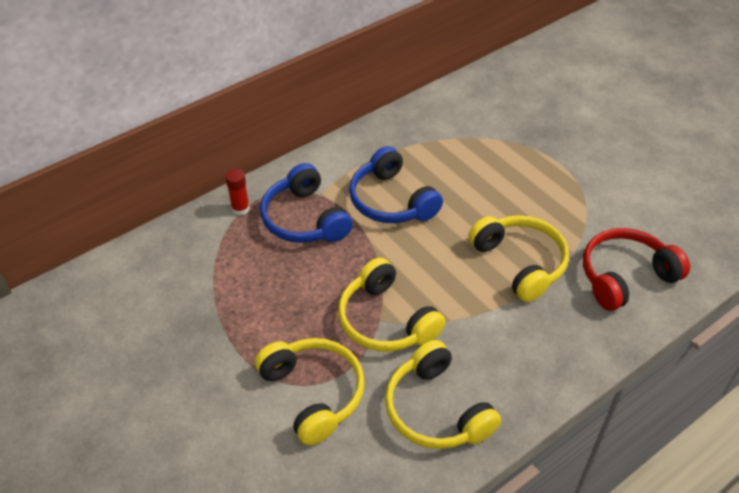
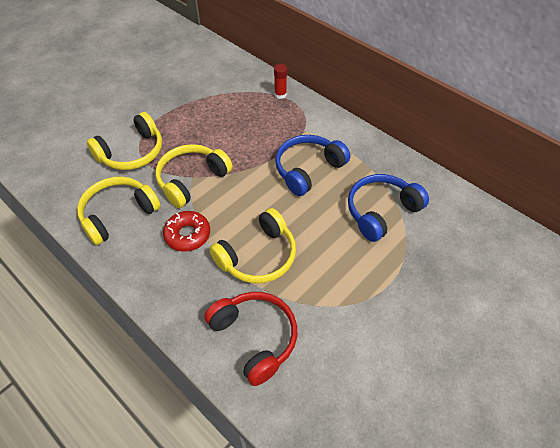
camera: 80 degrees right, 5 degrees up
blue headphones [260,163,353,243] -> blue headphones moved to [348,174,429,242]
none -> red donut [163,211,210,252]

